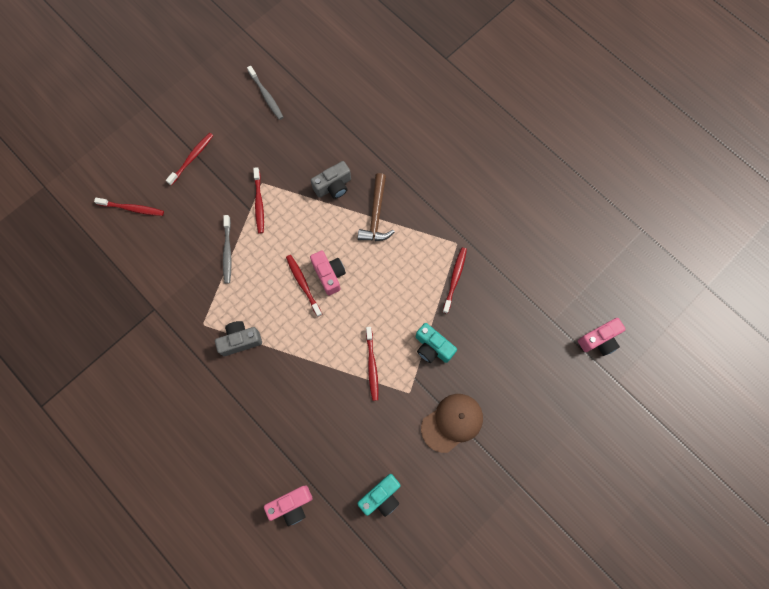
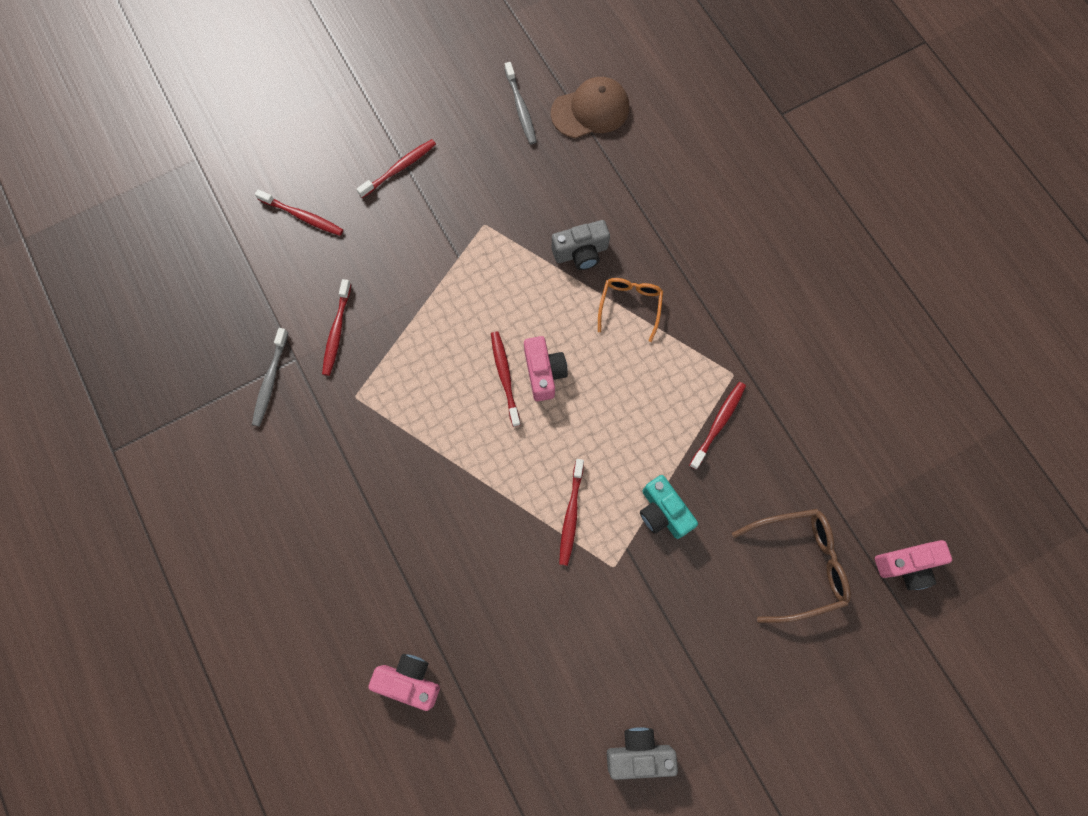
camera: 15 degrees right, 0 degrees up
grey camera [215,321,262,356] -> grey camera moved to [607,727,678,780]
grey toothbrush [223,215,232,284] -> grey toothbrush moved to [252,328,288,426]
red toothbrush [253,167,264,233] -> red toothbrush moved to [322,279,351,376]
pink camera [264,485,312,526] -> pink camera turned 150 degrees counterclockwise [368,654,440,711]
turquoise camera [357,474,400,517] -> none
brown hammer [358,173,395,241] -> orange glasses [598,278,663,342]
brown cap [421,394,483,453] -> brown cap moved to [551,77,629,139]
none -> brown glasses [732,509,851,623]

